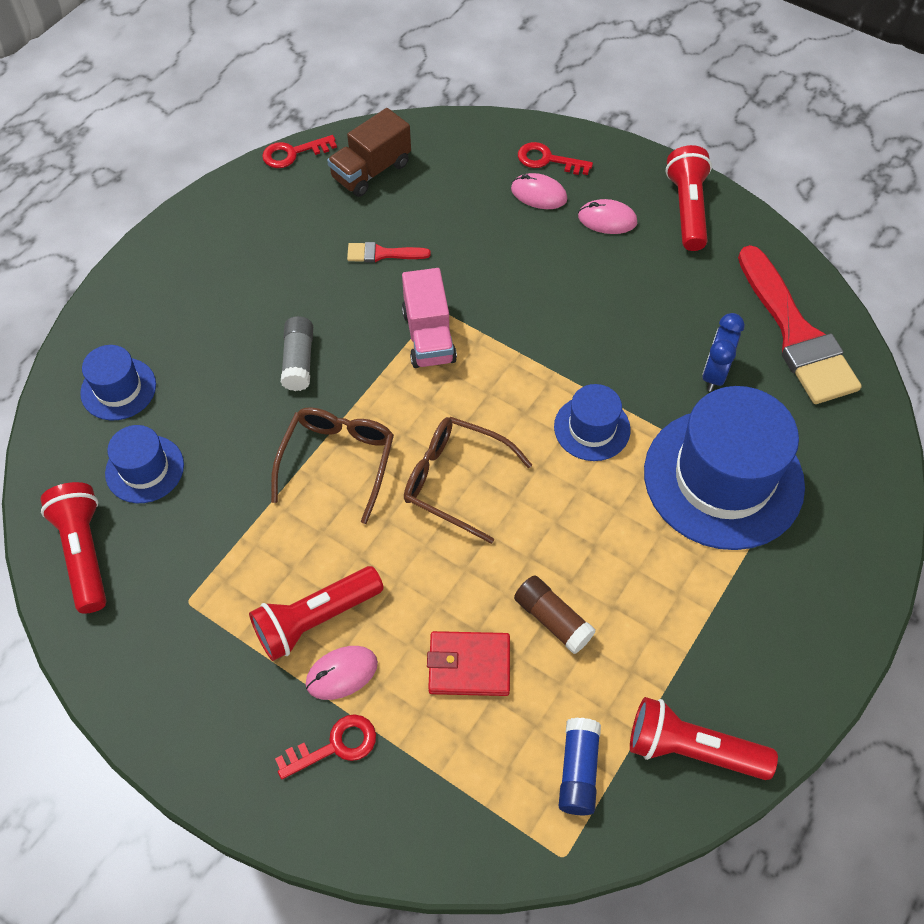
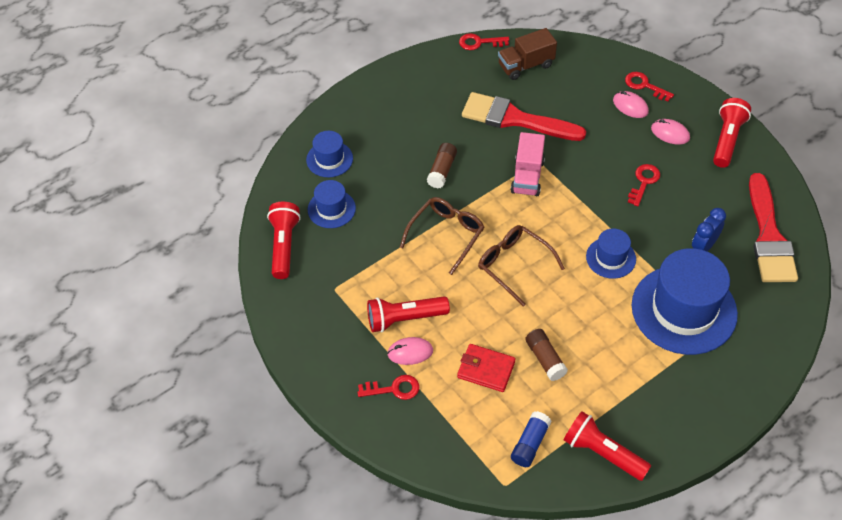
camera: 20 degrees right, 5 degrees down
grey glue stick [281,316,313,391] -> brown glue stick [427,143,457,189]
red brush [347,242,431,262] -> red brush [462,92,586,141], size x2.27
none -> red key [628,164,660,206]

